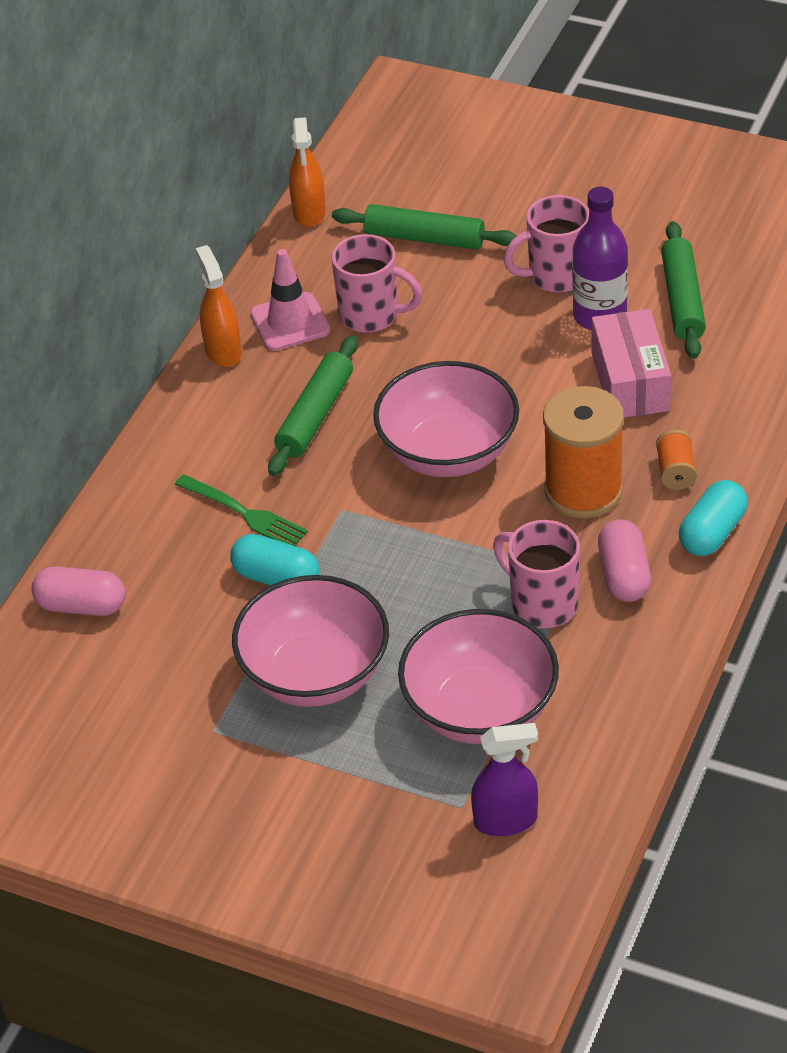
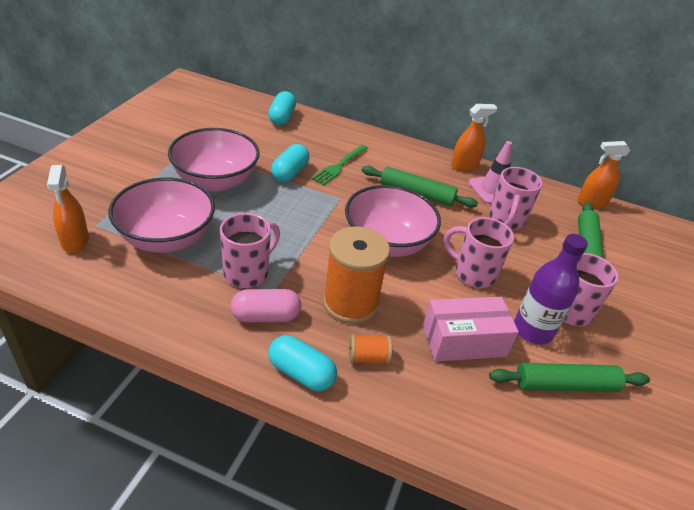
camera: 80 degrees right, 5 degrees down
pink capsule [31,567,126,616] -> turquoise capsule [268,91,296,125]
purple spray bottle [471,723,538,836] -> orange spray bottle [47,165,89,253]
none -> pink mug [444,217,514,288]

